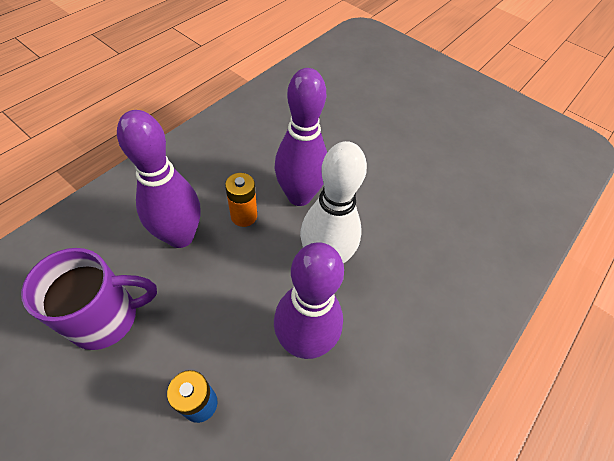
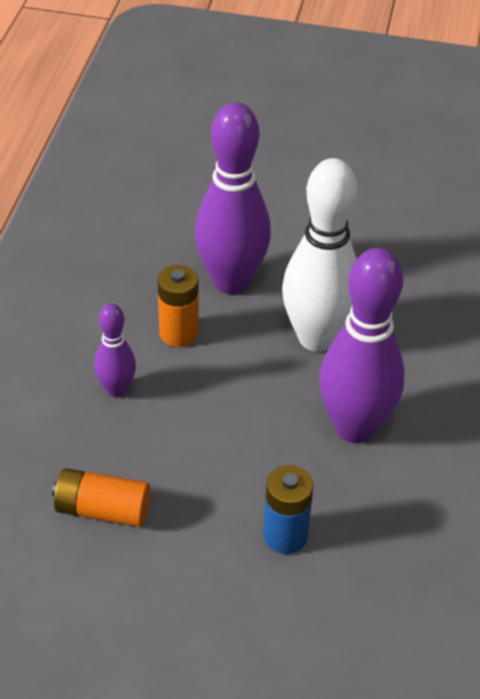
camera: 25 degrees left, 10 degrees down
purple mug [21,248,157,350] -> orange battery [52,468,150,527]
purple bowling pin [117,110,200,248] -> purple bowling pin [94,303,136,397], size x0.51

